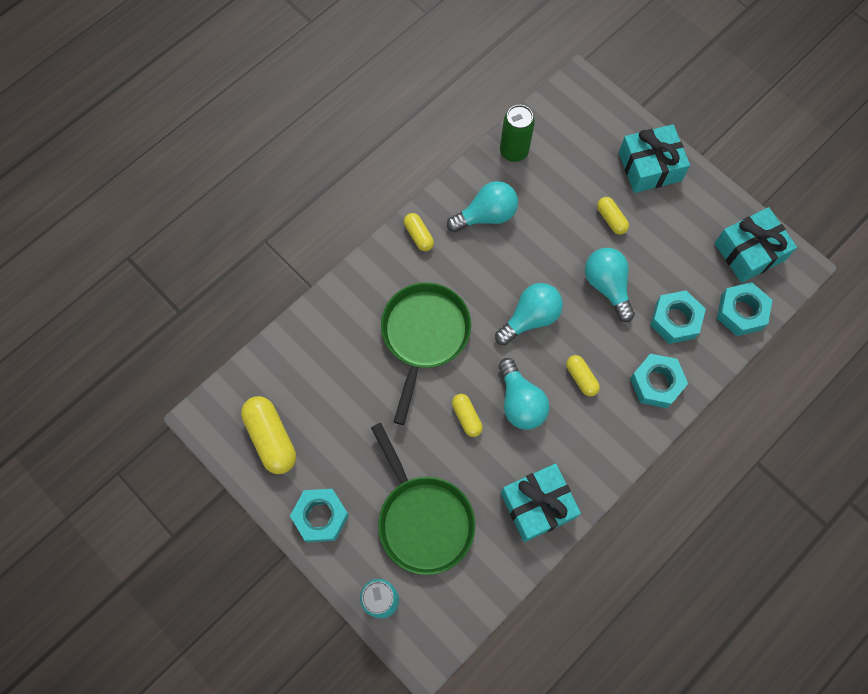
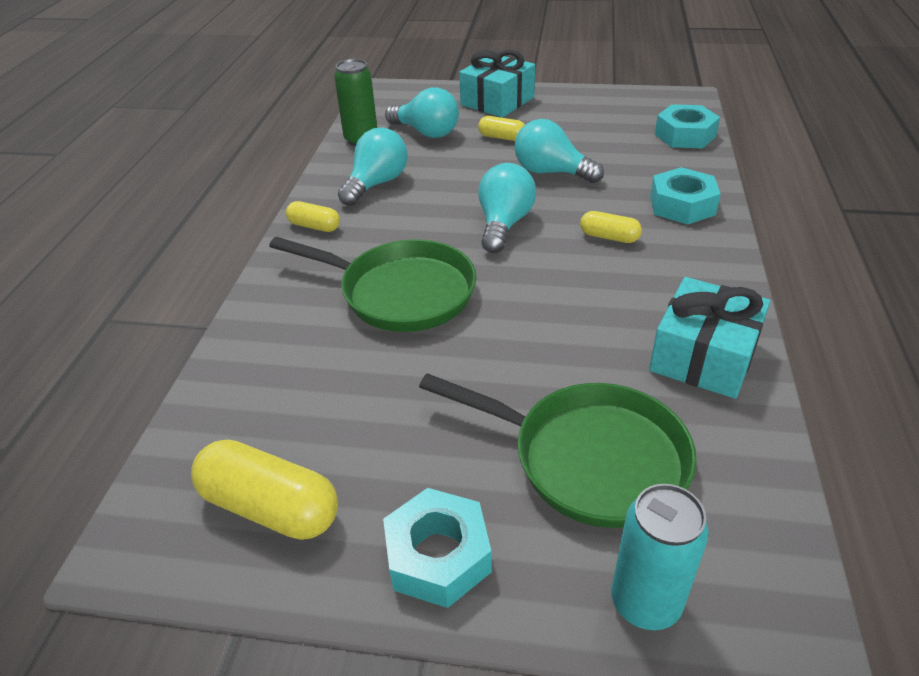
camera: 35 degrees left, 30 degrees down
green pan [381,282,471,425] -> green pan turned 135 degrees clockwise [269,237,477,332]
yellow capsule [452,394,483,437] -> none
turquoise light bulb [499,358,550,430] -> turquoise light bulb moved to [385,87,459,138]
turquoise nut [650,290,706,344] -> none
turquoise gift [715,207,797,283] -> none

